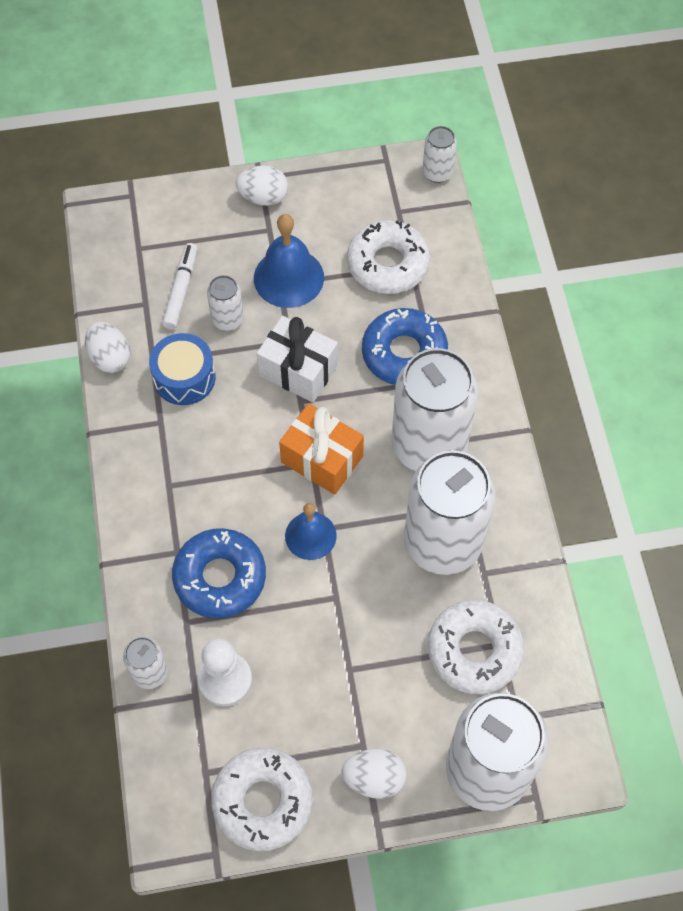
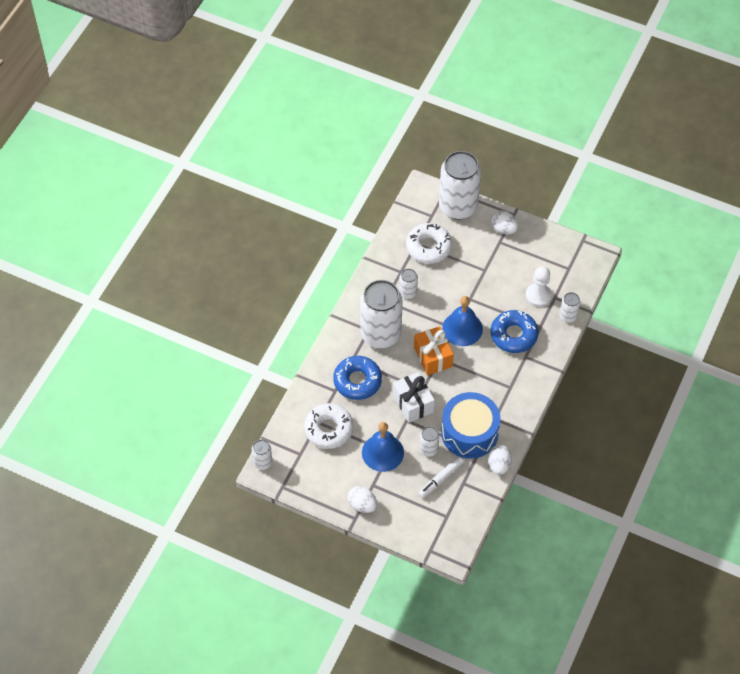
camera: 145 degrees left, 5 degrees down
blue drum [149,333,215,405] -> blue drum [441,392,501,459], size x1.62
white donut [211,747,313,851] -> none
blue bell [285,503,337,560] -> blue bell [442,296,483,346], size x1.51
white can [404,450,495,575] -> white can [399,269,418,299], size x0.45

